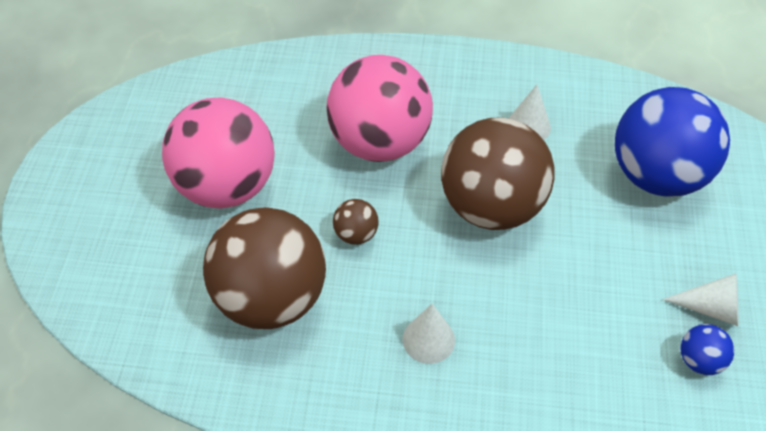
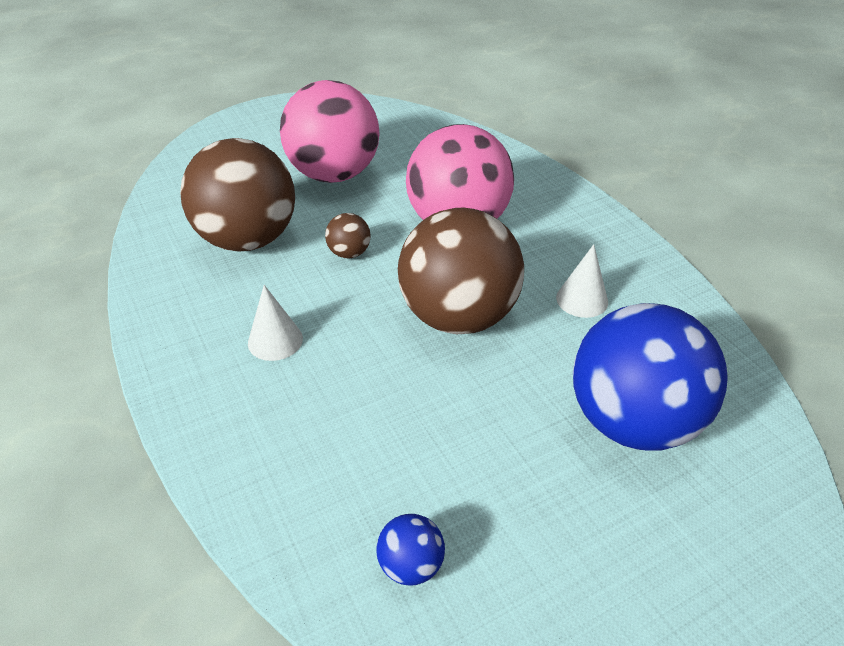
camera: 55 degrees right, 10 degrees down
white cone [662,274,738,326] -> none

